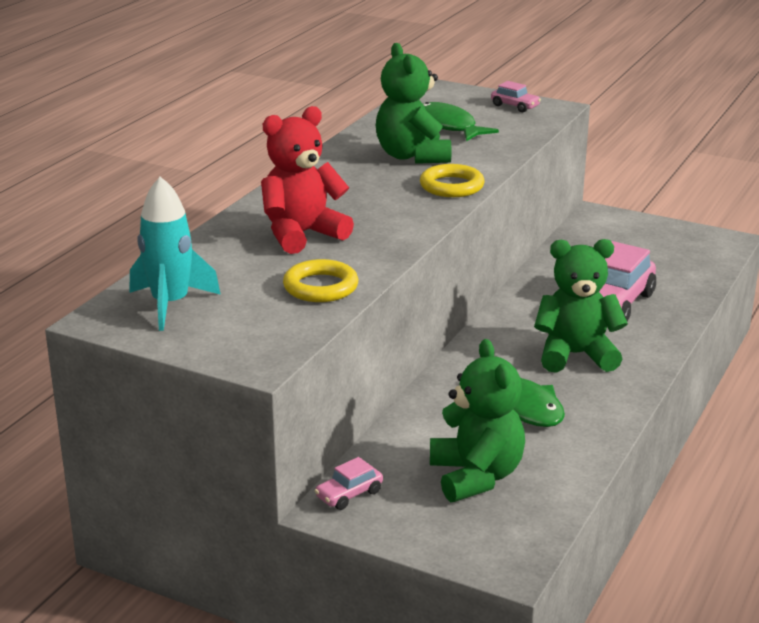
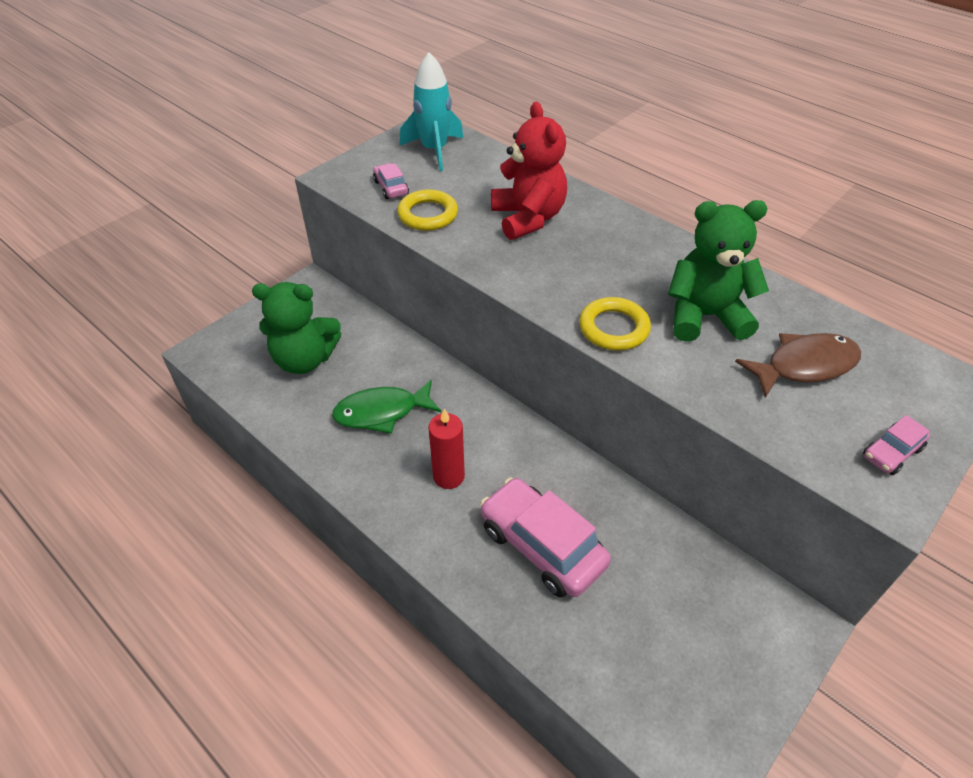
camera: 105 degrees right, 20 degrees up
pink car [315,457,383,510] -> pink car moved to [373,163,409,199]
green fish [423,102,499,141] -> brown fish [735,333,861,398]
green teddy bear [534,239,628,373] -> red candle [428,408,465,489]

